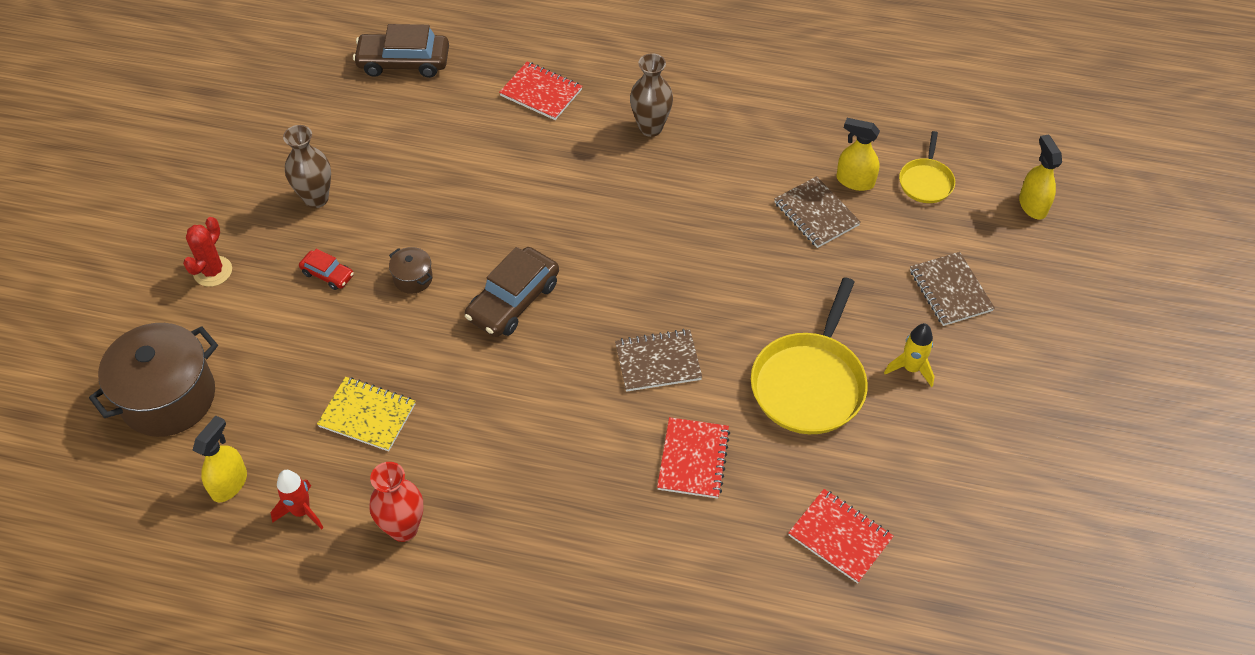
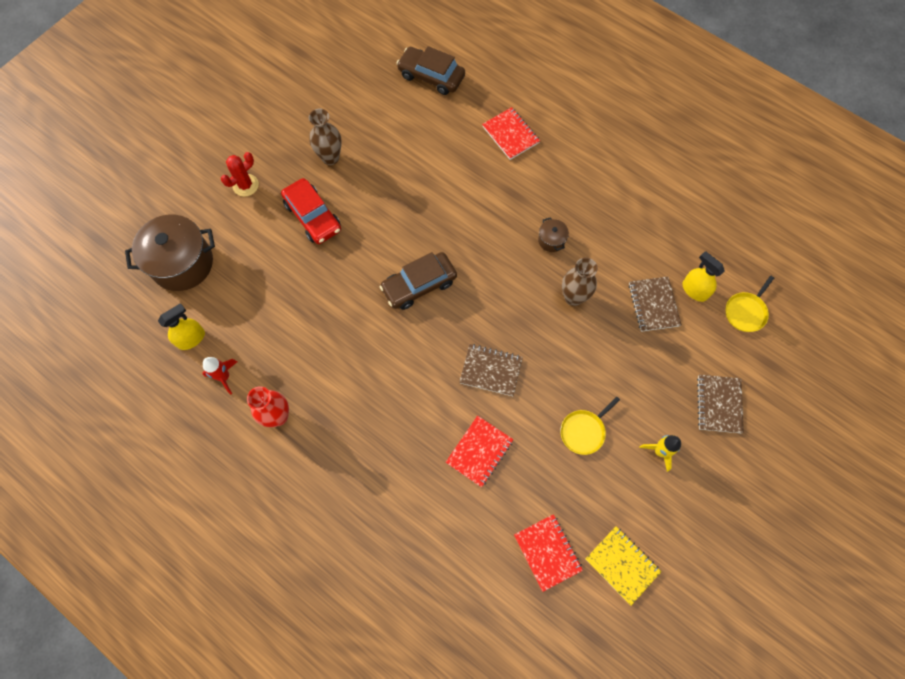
camera: 25 degrees right, 15 degrees up
red car [299,249,354,290] -> red car [281,178,341,244], size x1.89
yellow notebook [317,377,415,451] -> yellow notebook moved to [586,527,661,605]
brown pot [389,247,433,294] -> brown pot moved to [538,217,569,252]
brown vase [630,53,673,137] -> brown vase moved to [562,258,598,306]
yellow pan [751,277,868,434] -> yellow pan [560,396,620,455], size x0.54
yellow spray bottle [1019,135,1062,219] -> none

